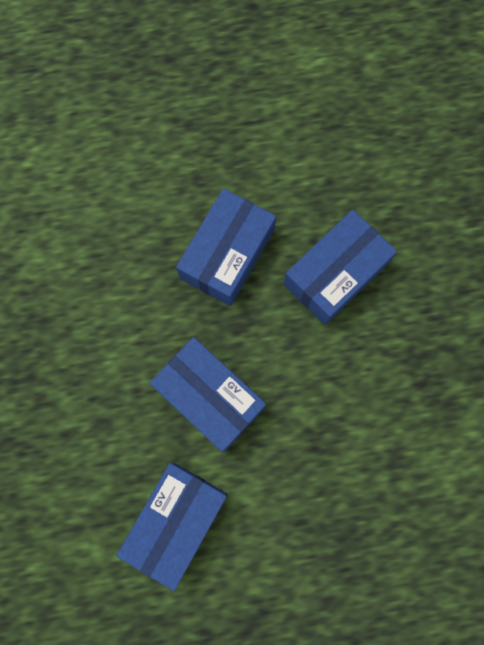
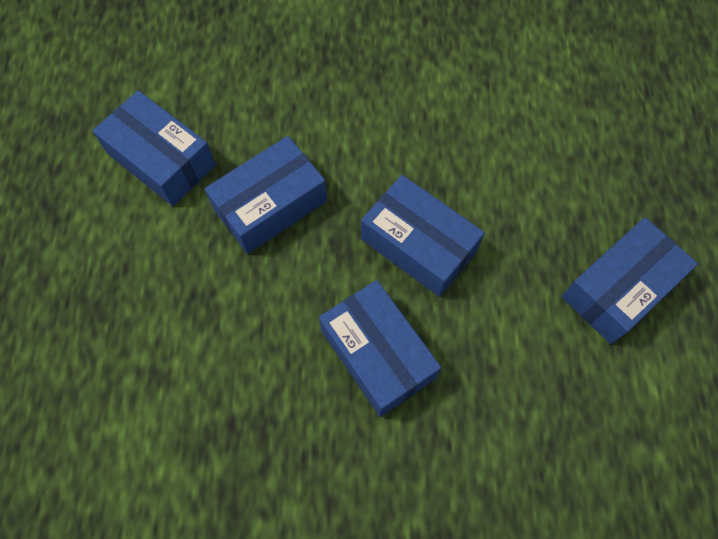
camera: 100 degrees right, 10 degrees down
none -> blue box [562,217,698,344]

